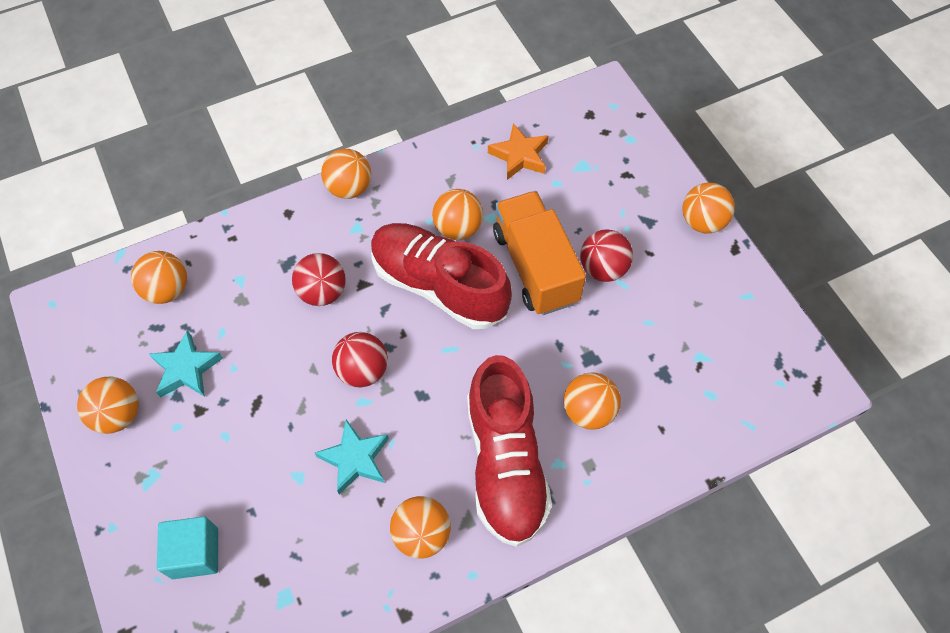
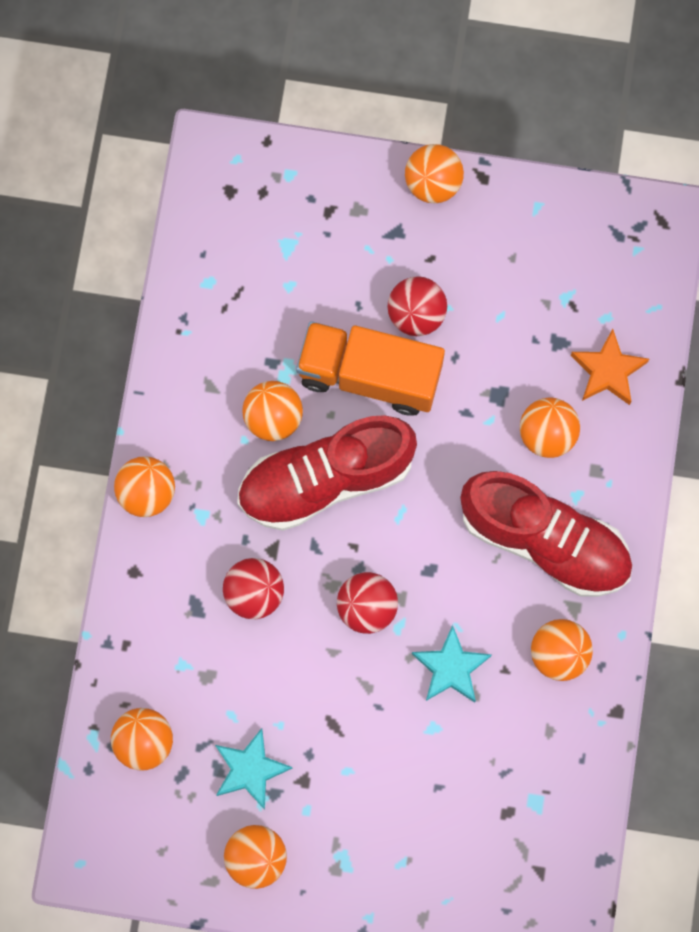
camera: 55 degrees left, 15 degrees up
turquoise cube [157,516,218,579] -> none
orange star [488,123,548,180] -> orange star moved to [571,329,649,405]

